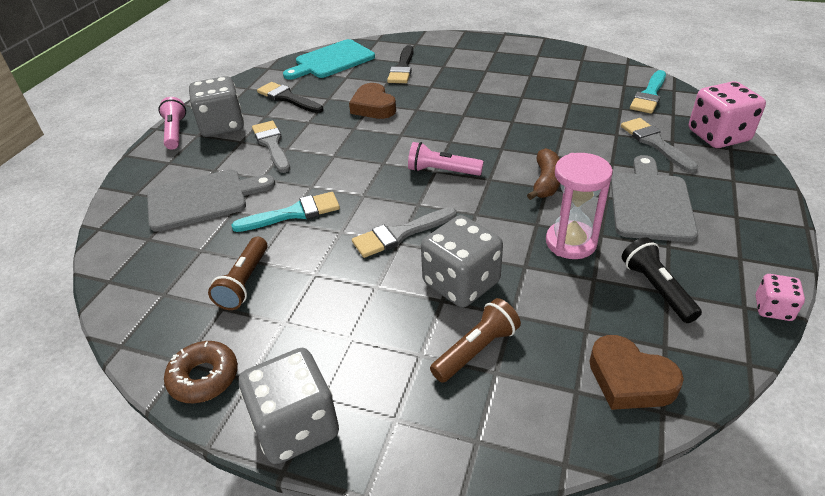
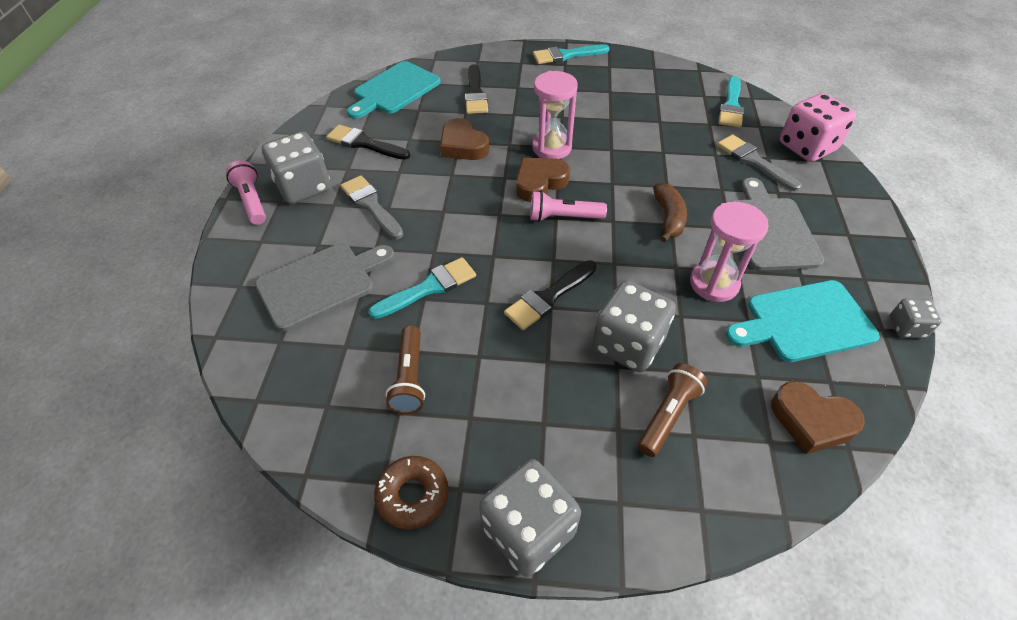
camera: 15 degrees left, 10 degrees up
grey brush [352,207,456,258] -> black brush [504,260,597,330]
black flashlight [622,237,702,323] -> turquoise cutting board [726,280,880,362]
pink dice [756,274,805,321] -> grey dice [890,298,942,338]
none -> brown heart [516,158,570,202]
none -> pink hourglass [532,71,578,159]
none -> turquoise brush [533,44,610,64]

